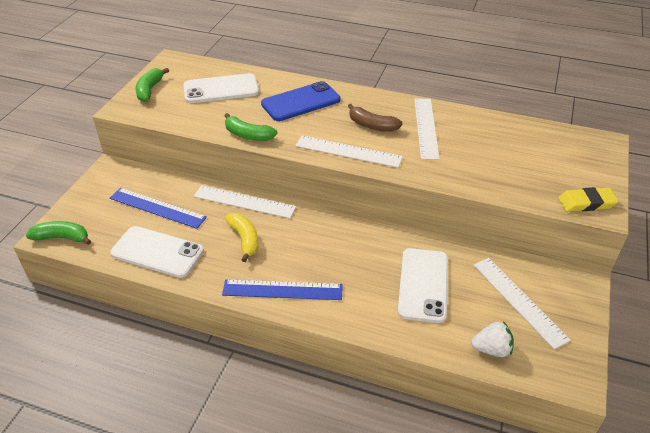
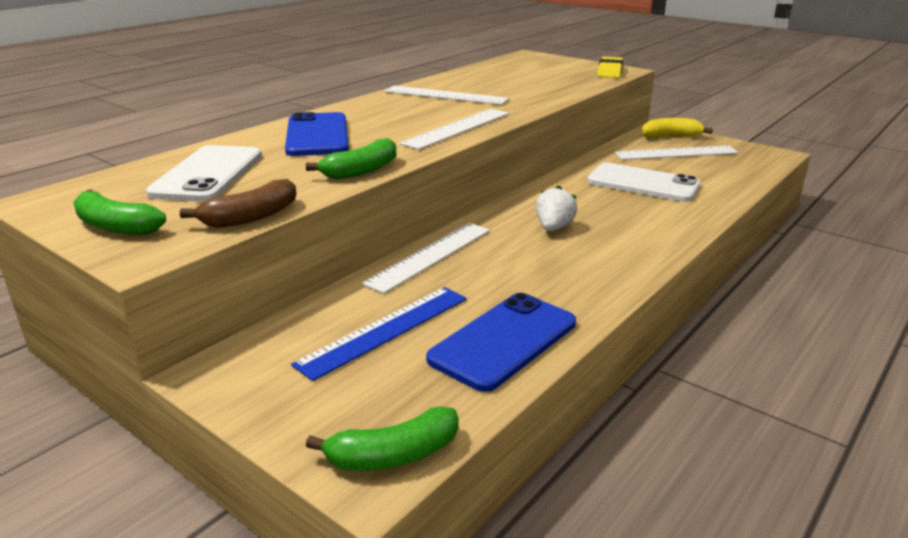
camera: 70 degrees left, 15 degrees down
green banana [26,221,91,245] -> green banana turned 135 degrees counterclockwise [306,406,459,471]
white phone [110,226,204,278] -> blue phone [426,293,576,392]
blue ruler [222,279,343,300] -> none
yellow banana [225,213,258,262] -> yellow banana moved to [642,118,713,138]
brown banana [348,104,403,132] -> brown banana moved to [180,179,296,228]
white strawberry [471,321,514,357] -> white strawberry moved to [536,185,577,231]

